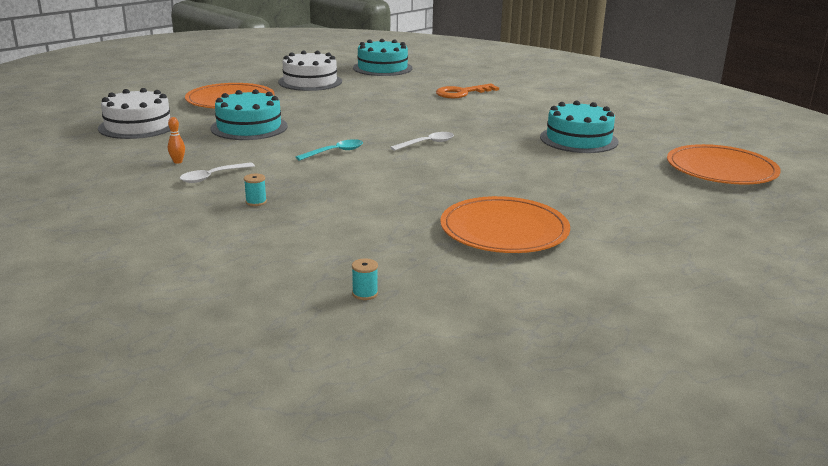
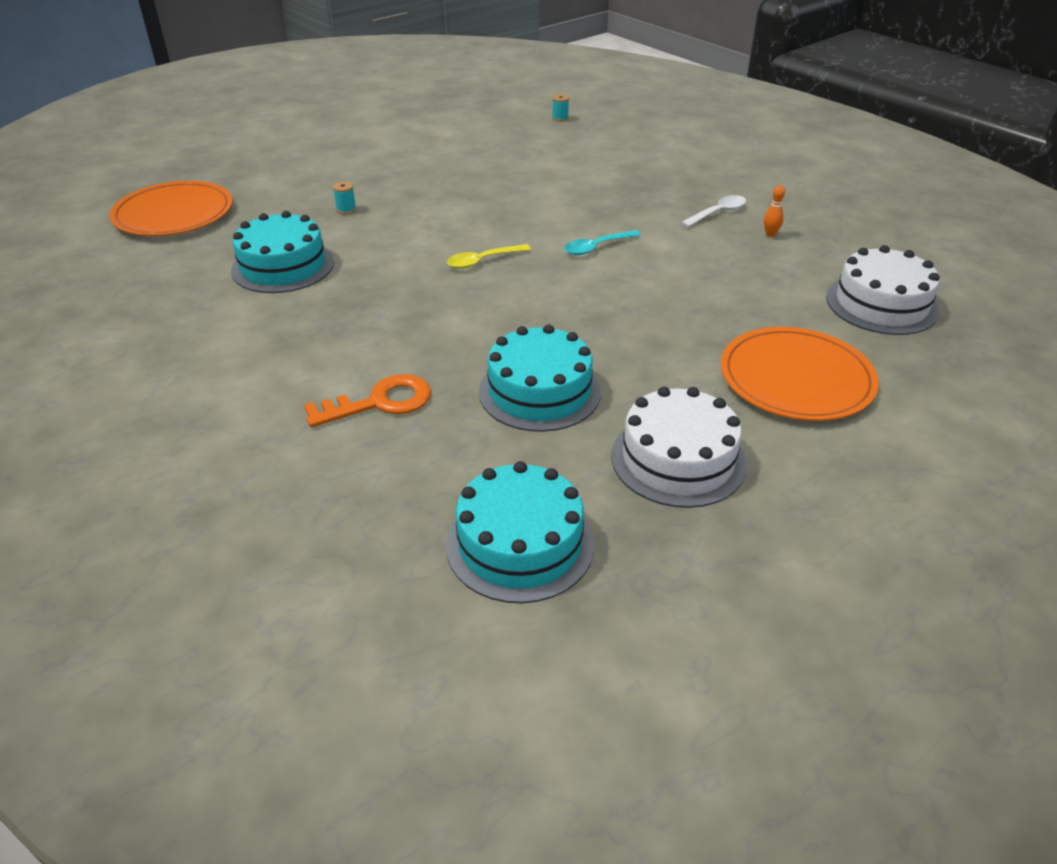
camera: 175 degrees left, 15 degrees up
turquoise cake [211,89,288,140] -> turquoise cake moved to [479,325,601,432]
turquoise spool [244,174,267,206] -> turquoise spool moved to [333,181,356,214]
white spoon [390,132,454,151] -> yellow spoon [447,244,531,269]
orange plate [440,196,570,253] -> none

